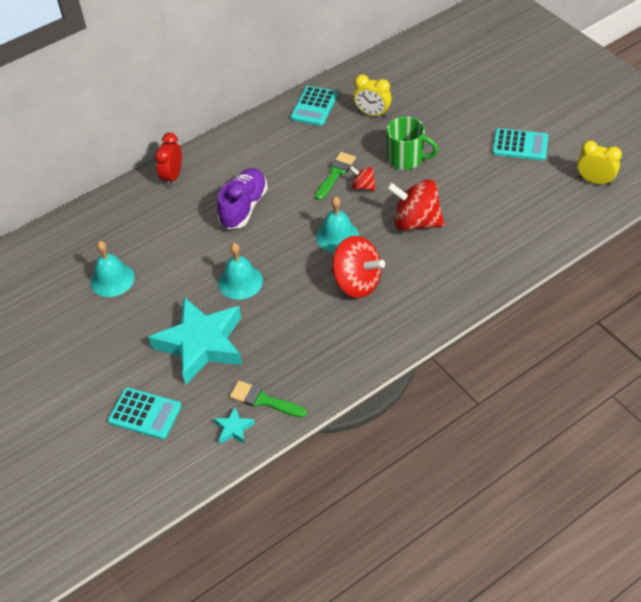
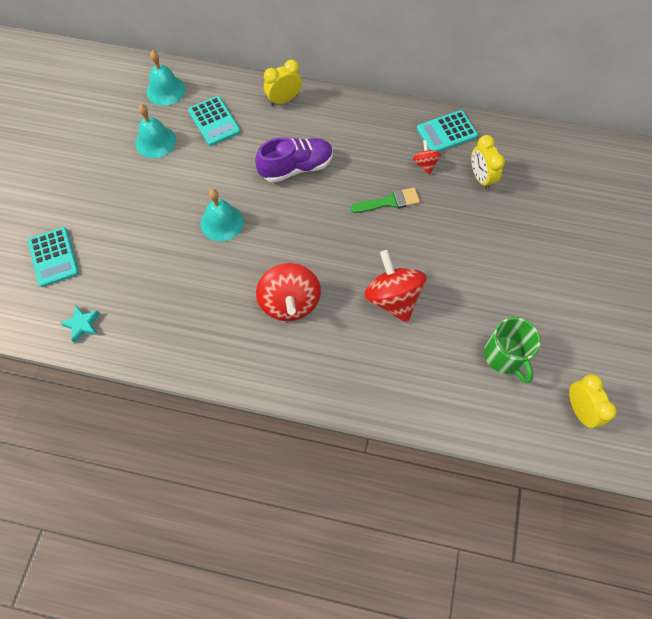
camera: 45 degrees right, 15 degrees up
turquoise star [148,297,242,385] -> none
red clock [155,133,182,187] -> yellow clock [264,60,302,106]
green brush [230,381,307,418] -> none
turquoise bell [316,196,359,253] -> turquoise bell moved to [146,50,185,106]
red spinning top [350,166,376,191] -> red spinning top moved to [413,140,441,175]
green mug [387,117,438,170] -> green mug moved to [484,317,540,383]
turquoise calculator [492,128,549,161] -> turquoise calculator moved to [188,96,241,146]

